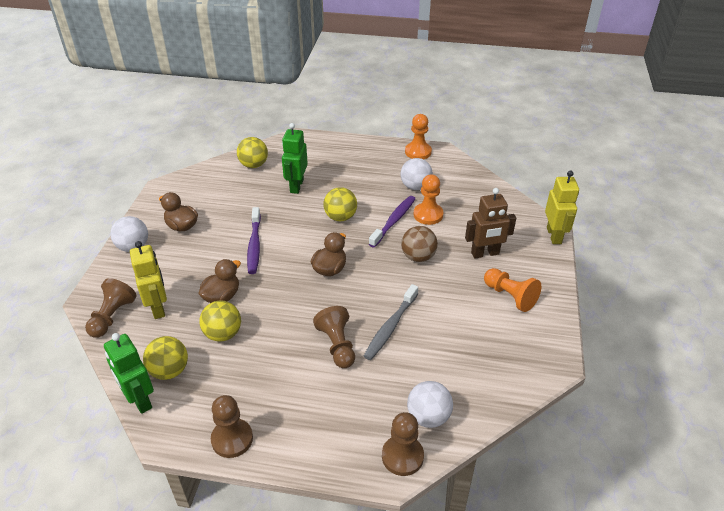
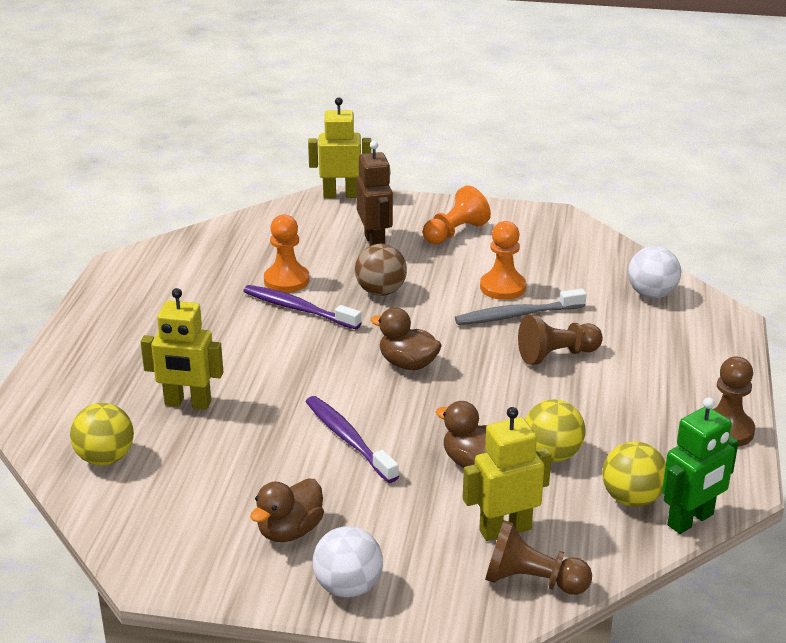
camera: 90 degrees left, 10 degrees down
purple toothbrush [247,207,261,274] -> purple toothbrush turned 120 degrees counterclockwise [306,396,399,483]
green robot [282,123,308,194] -> yellow robot [141,288,223,410]
yellow ball [323,187,357,221] -> none
grey toothbrush [364,284,418,360] -> grey toothbrush turned 135 degrees clockwise [455,289,587,325]
brown pawn [382,412,424,476] -> none
white ball [401,158,433,190] -> none
orange pawn [405,114,432,159] -> orange pawn moved to [480,221,526,300]

